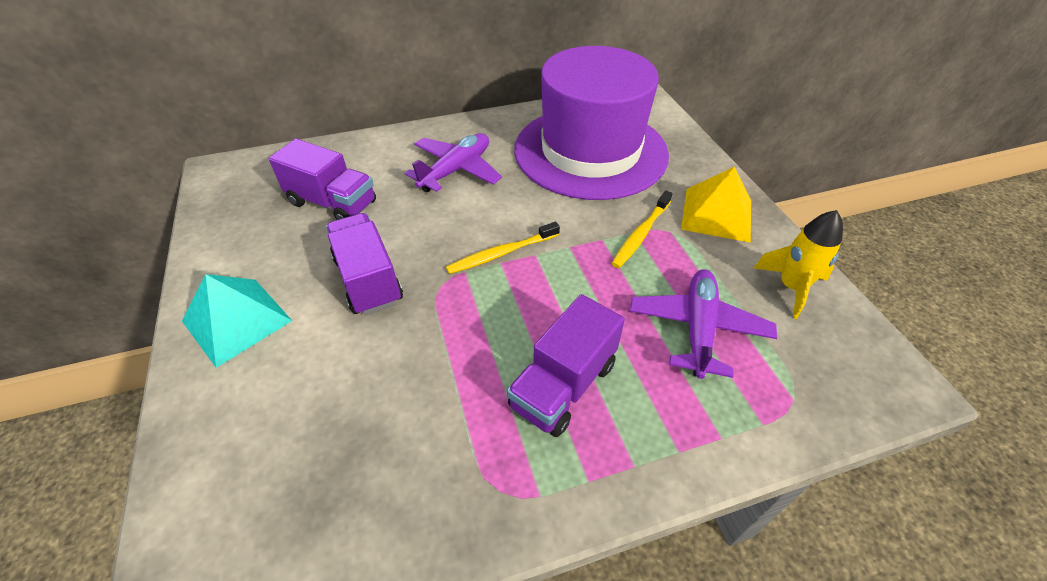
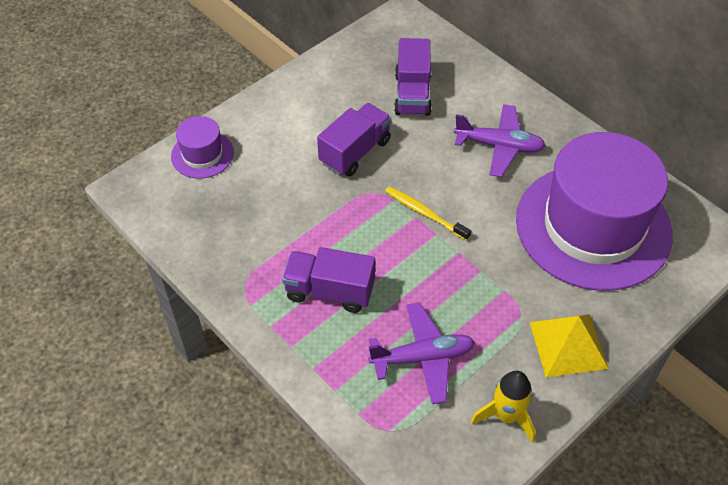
camera: 65 degrees right, 5 degrees up
turquoise pyramid [182,274,292,368] -> none
yellow toothbrush [611,190,673,268] -> none
none -> purple hat [171,116,234,178]

